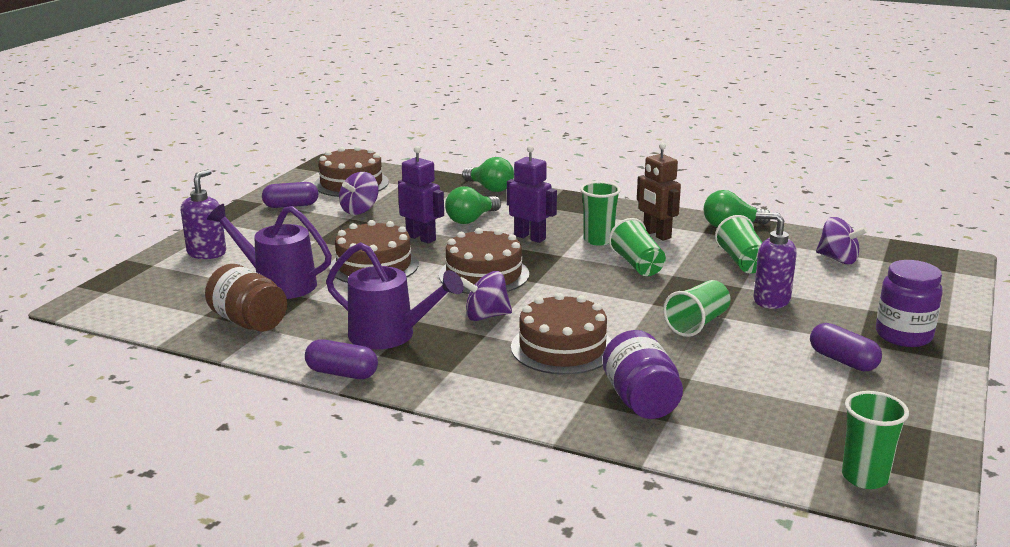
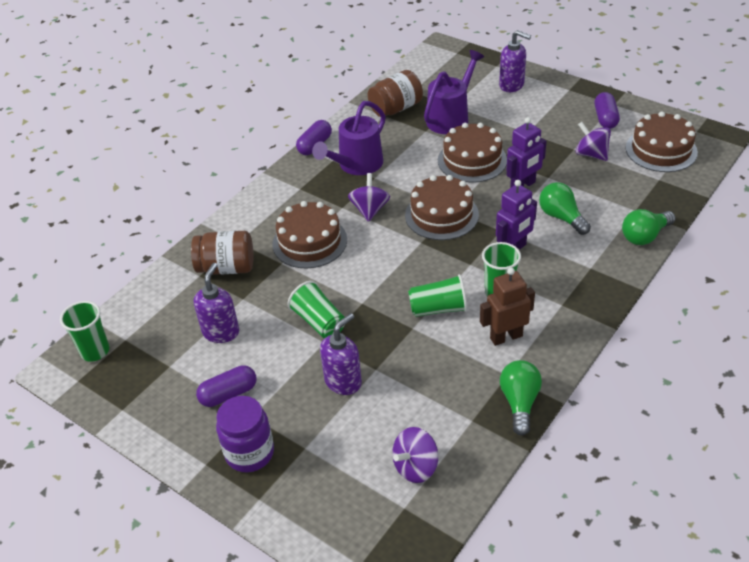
camera: 105 degrees right, 20 degrees up
purple jar [602,330,683,419] -> brown jar [191,231,253,275]
green cup [715,215,763,274] -> none
none -> purple soap dispenser [194,263,239,343]

